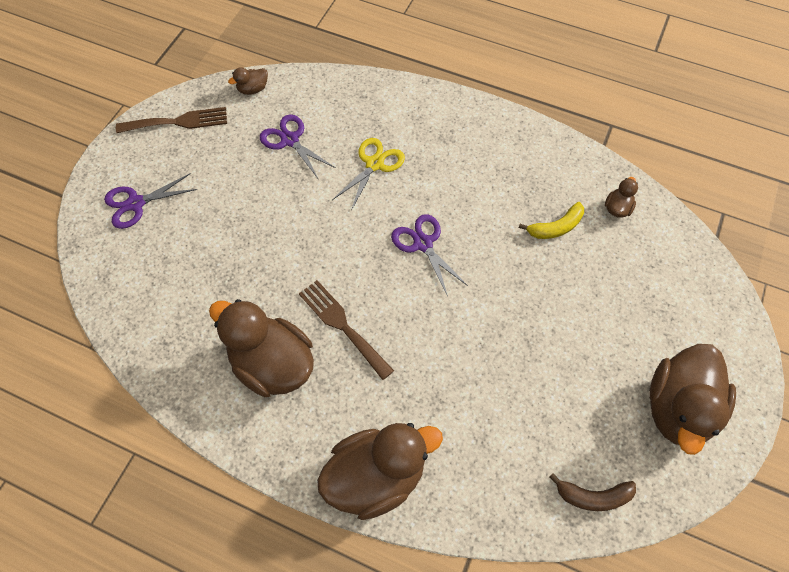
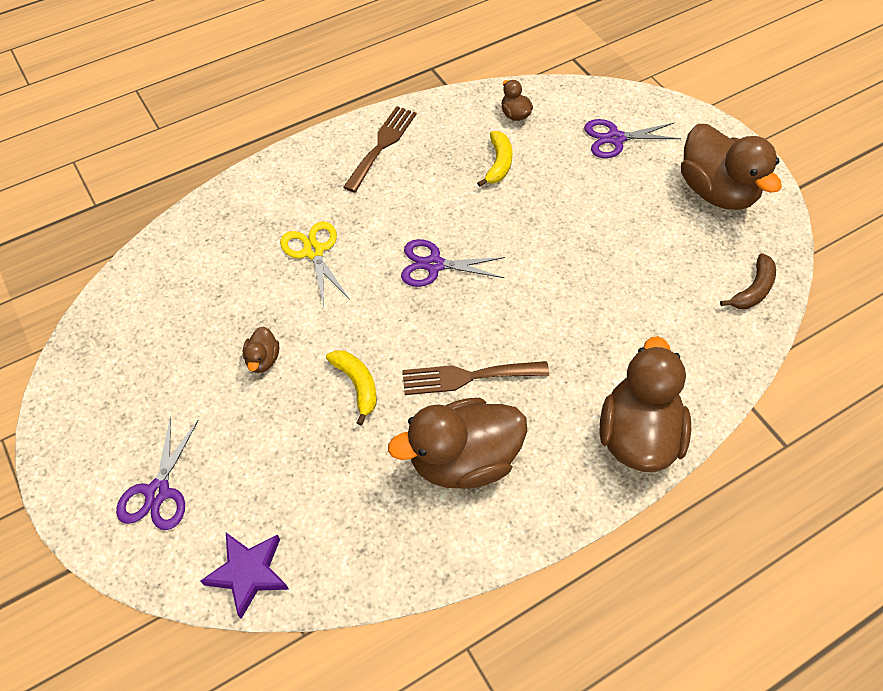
camera: 55 degrees left, 5 degrees down
brown fork [116,107,227,133] -> brown fork moved to [343,106,417,193]
brown duck [228,67,268,95] -> brown duck moved to [243,326,279,373]
purple scissors [260,114,336,180] -> purple scissors moved to [584,119,681,158]
none -> purple star [200,533,289,619]
none -> yellow banana [326,350,377,426]

